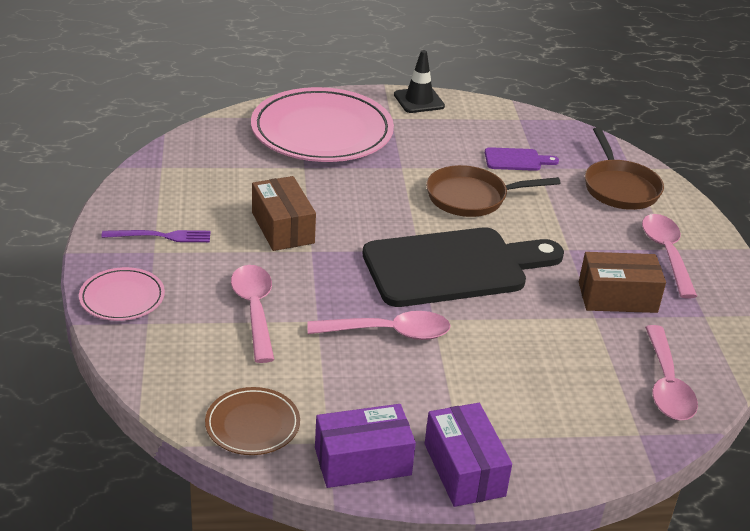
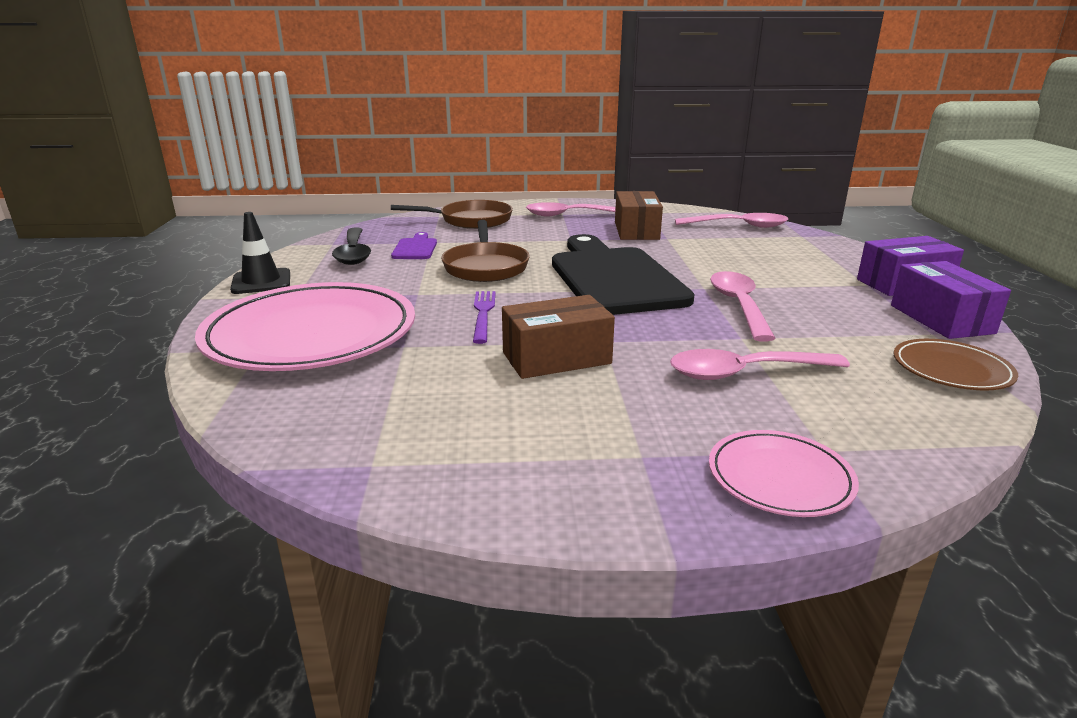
camera: 85 degrees left, 10 degrees down
purple fork [101,230,211,242] -> purple fork moved to [473,291,496,344]
none -> black spoon [332,227,371,265]

